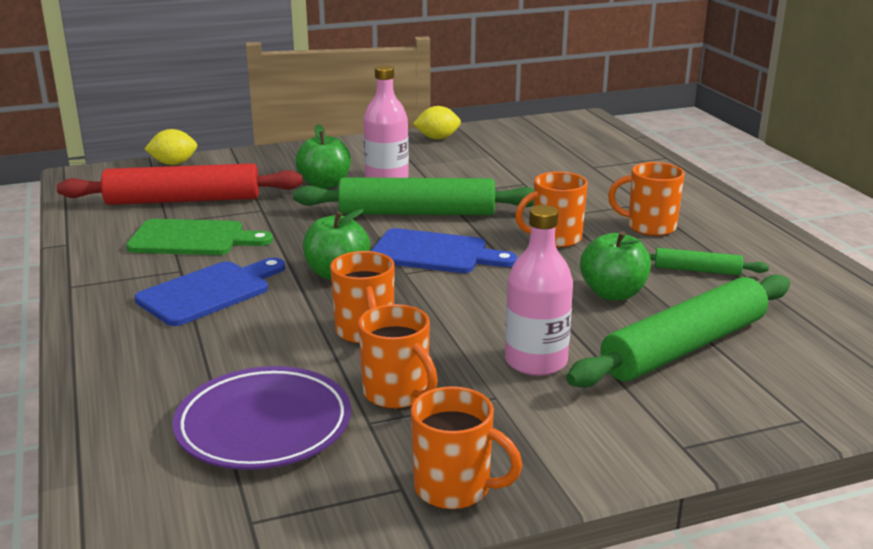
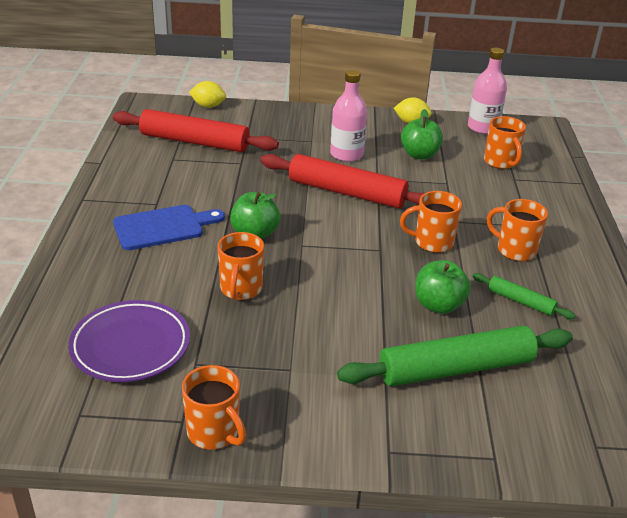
camera: 20 degrees right, 10 degrees up
green cutting board [126,219,273,255] -> none
green rolling pin [293,177,534,215] -> red rolling pin [260,154,425,208]
green apple [296,124,351,189] -> green apple moved to [401,109,443,160]
orange mug [358,304,438,409] -> orange mug moved to [484,116,526,169]
blue cutting board [371,228,517,273] -> none
pink bottle [505,205,573,376] -> pink bottle moved to [468,48,507,134]

